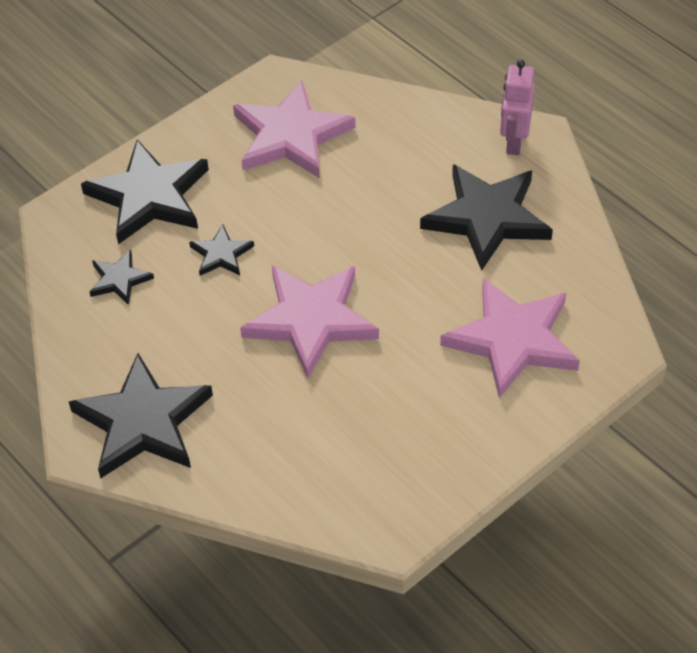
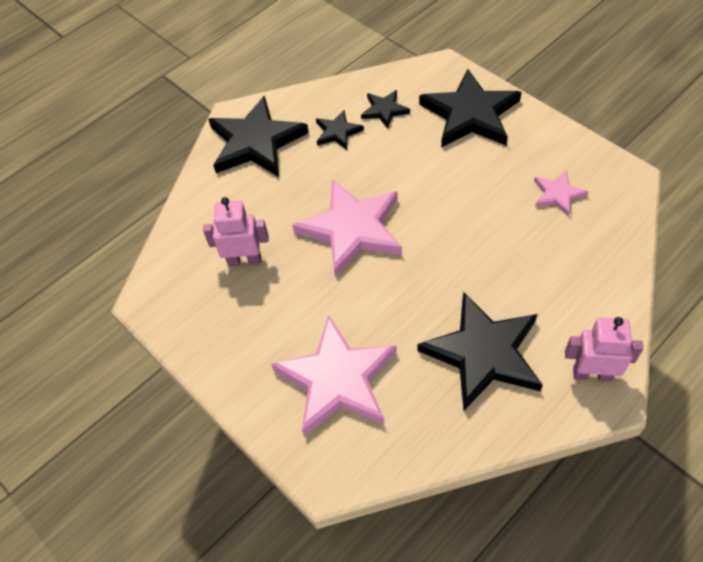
camera: 90 degrees right, 5 degrees up
black star [189,224,254,276] -> black star moved to [316,110,364,150]
pink star [233,80,356,178] -> pink star [534,170,588,217], size x0.49
none -> pink robot [203,197,269,267]

